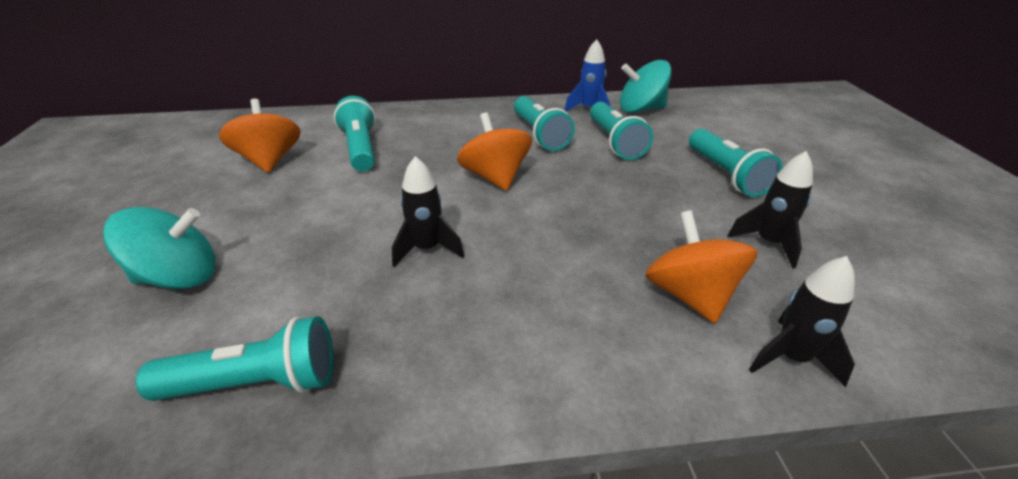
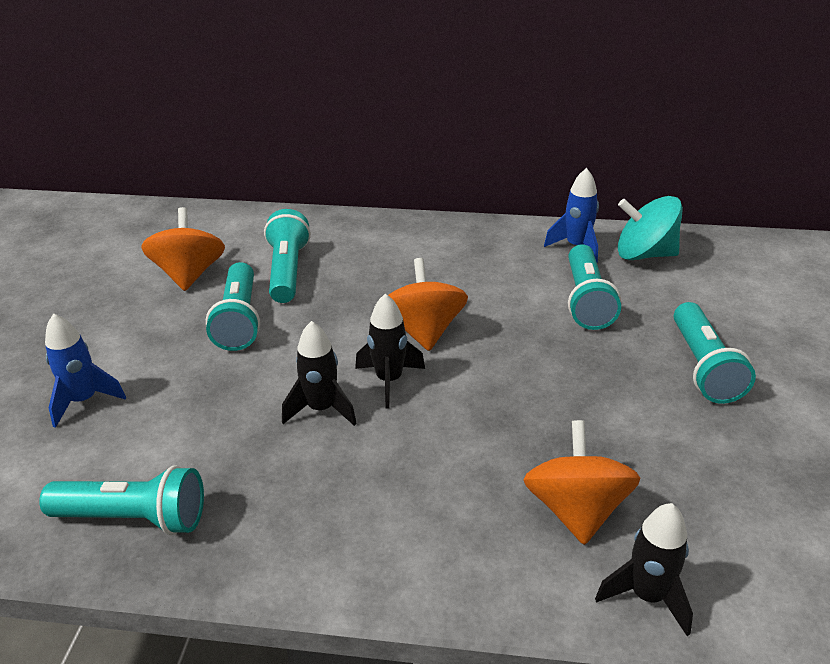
camera: 15 degrees right, 0 degrees up
turquoise spinning top [103,207,215,289] -> blue rocket [45,313,126,428]
turquoise flashlight [514,96,575,151] -> turquoise flashlight moved to [206,262,260,351]
black rocket [728,151,813,269] -> black rocket moved to [355,294,425,409]

